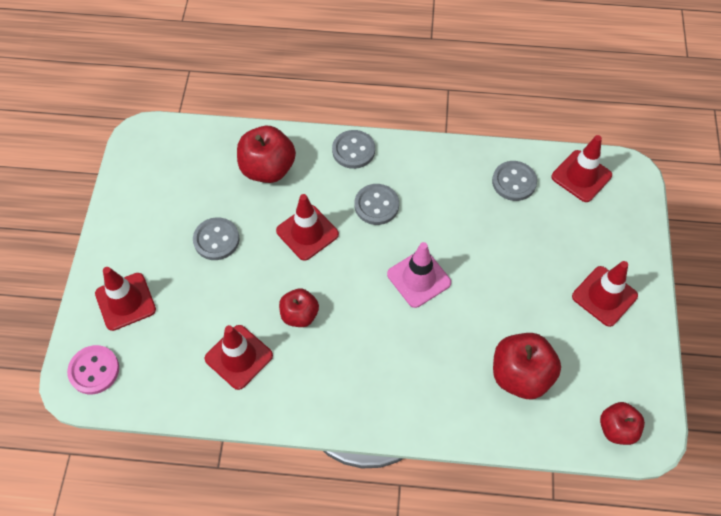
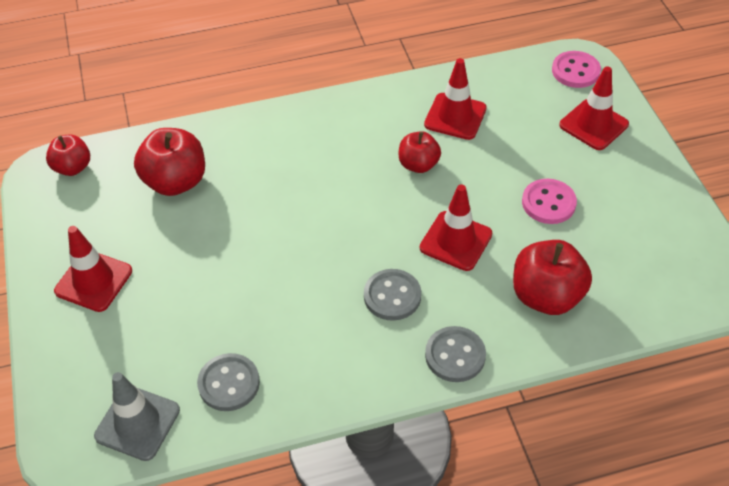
camera: 160 degrees right, 10 degrees down
grey button [193,217,240,260] -> pink button [522,179,577,224]
pink traffic cone [387,242,451,308] -> none
red traffic cone [551,135,612,202] -> grey traffic cone [94,372,180,461]

